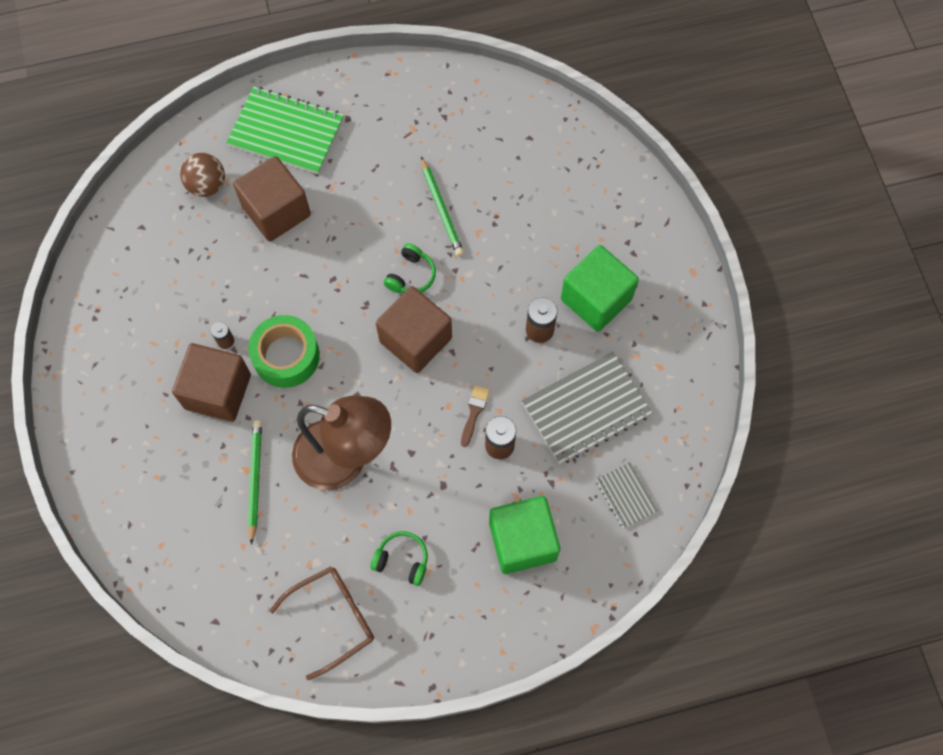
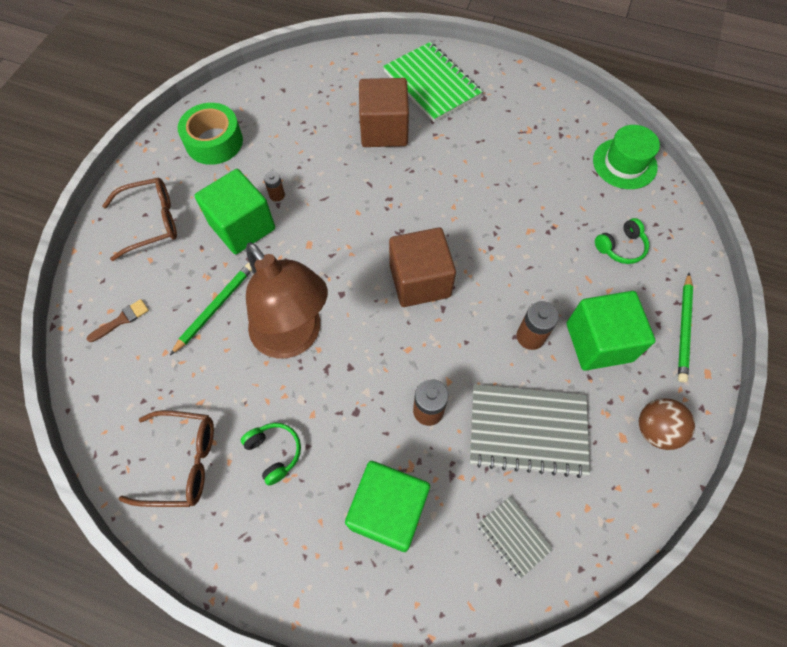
camera: 35 degrees right, 5 degrees down
brown cube [172,343,251,422] -> green cube [195,169,275,254]
brown ball [180,153,225,197] -> brown ball moved to [639,398,695,450]
green tape [248,315,320,388] -> green tape moved to [178,103,243,165]
green headphones [384,243,436,293] -> green headphones moved to [595,218,649,264]
green pencil [421,157,464,256] -> green pencil moved to [678,273,693,382]
brown brush [461,385,490,447] -> brown brush moved to [87,299,149,342]
grey notebook [596,462,658,529] -> grey notebook turned 45 degrees counterclockwise [477,497,553,579]
none -> brown glasses [102,177,177,261]
none -> green hat [593,125,660,189]

